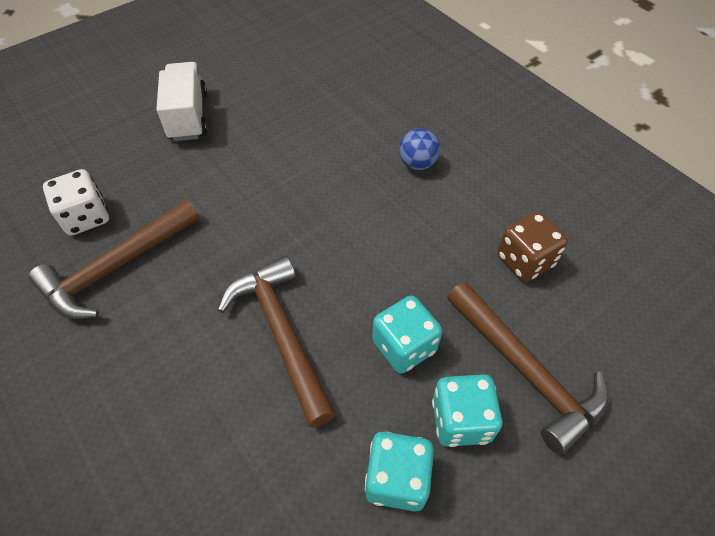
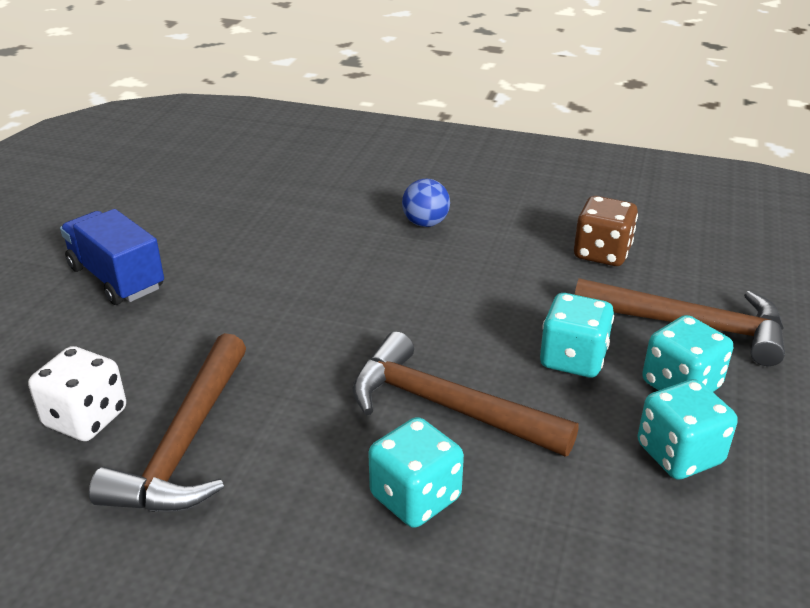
camera: 35 degrees left, 20 degrees down
white truck [157,62,207,141] -> blue truck [60,209,164,305]
none -> turquoise dice [368,417,464,528]

